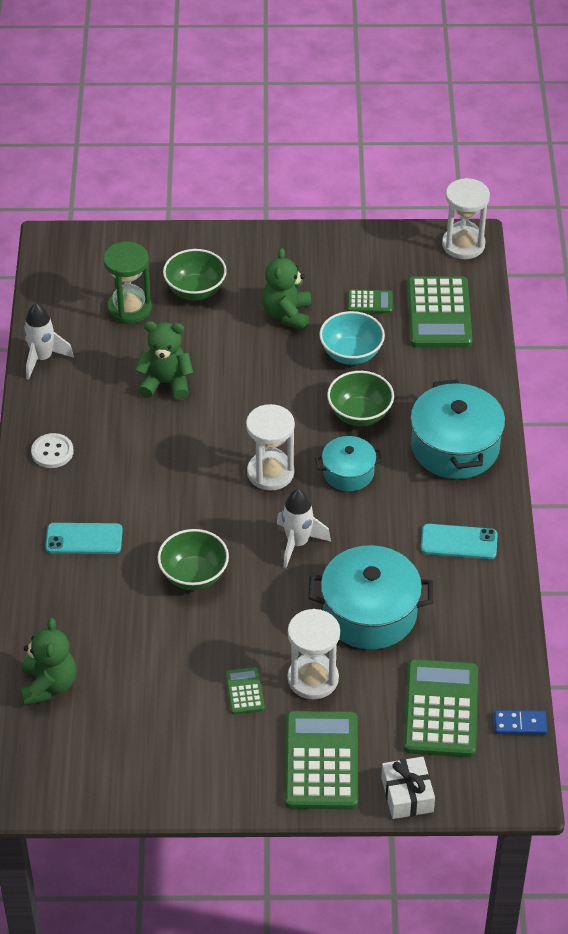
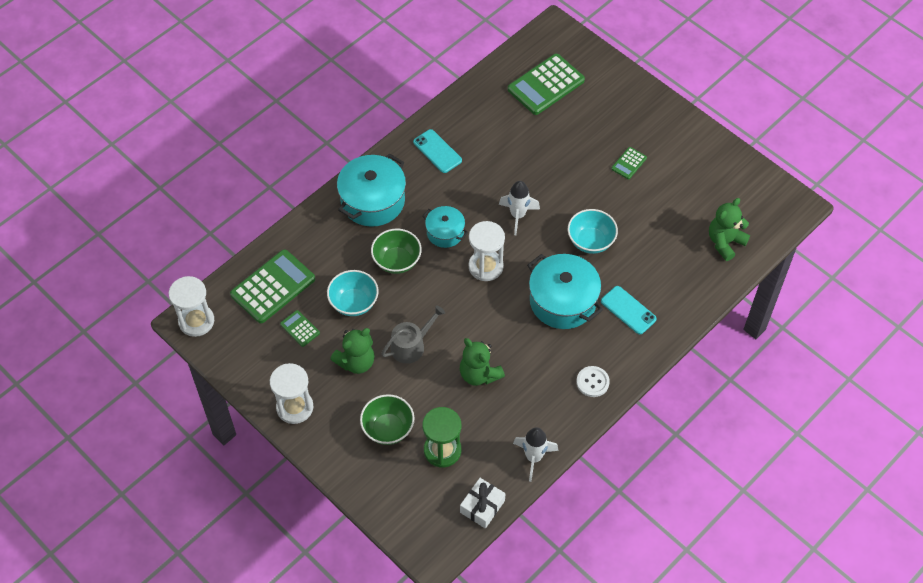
camera: 135 degrees left, 10 degrees up
green bowl [157,529,229,590] -> turquoise bowl [568,209,618,254]
green calculator [285,711,358,810] -> none
white hourglass [288,609,340,699] -> white hourglass moved to [270,363,313,424]
turquoise pot [309,545,433,649] -> turquoise pot moved to [527,254,603,329]
white gift [381,756,435,819] -> white gift moved to [460,478,506,529]
blue domino [494,710,547,735] -> none
none -> grey watering can [381,305,445,364]

